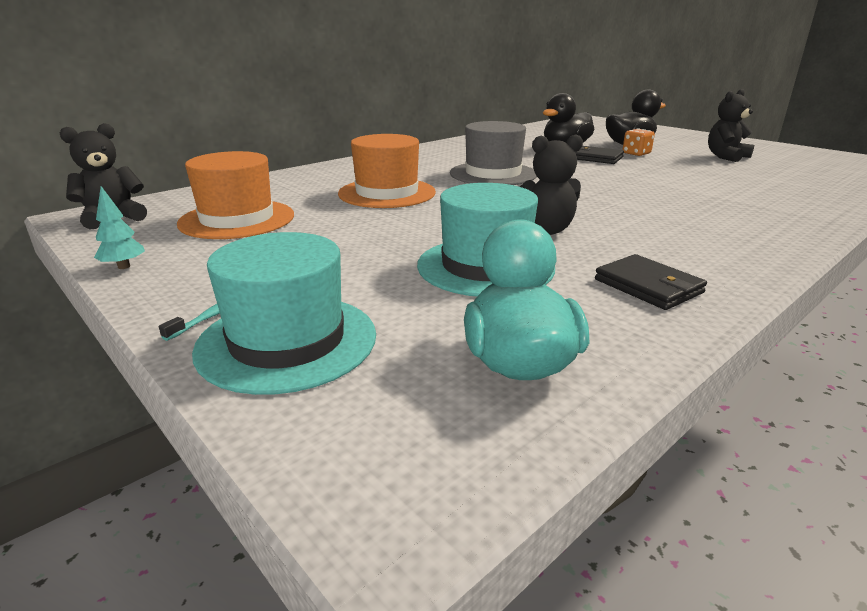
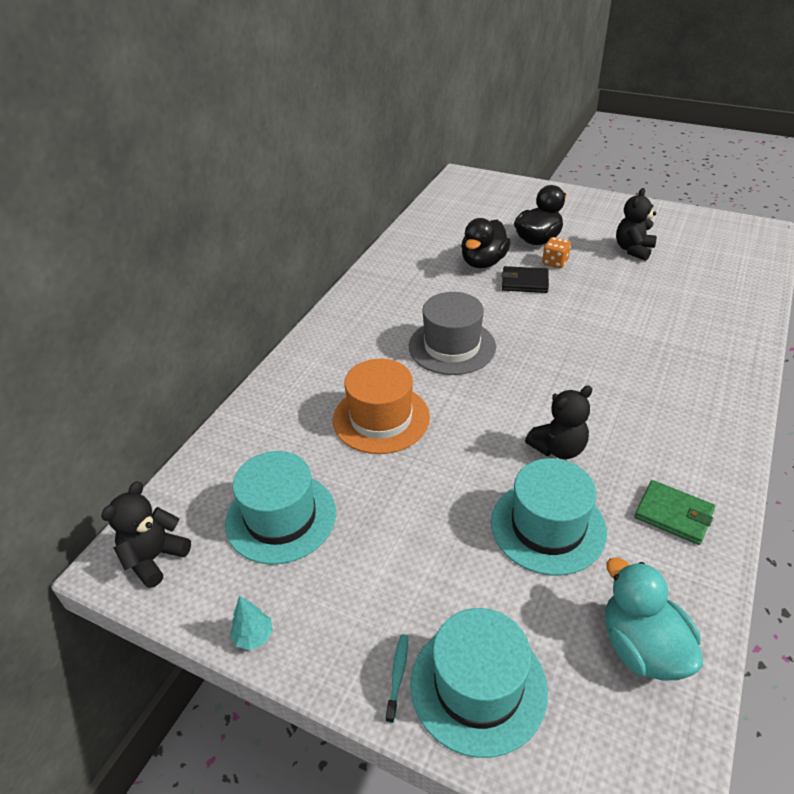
camera: 20 degrees left, 15 degrees up
orange hat [177,151,294,239] -> turquoise hat [225,451,336,565]
black wallet [595,254,707,310] -> green wallet [635,480,715,545]

